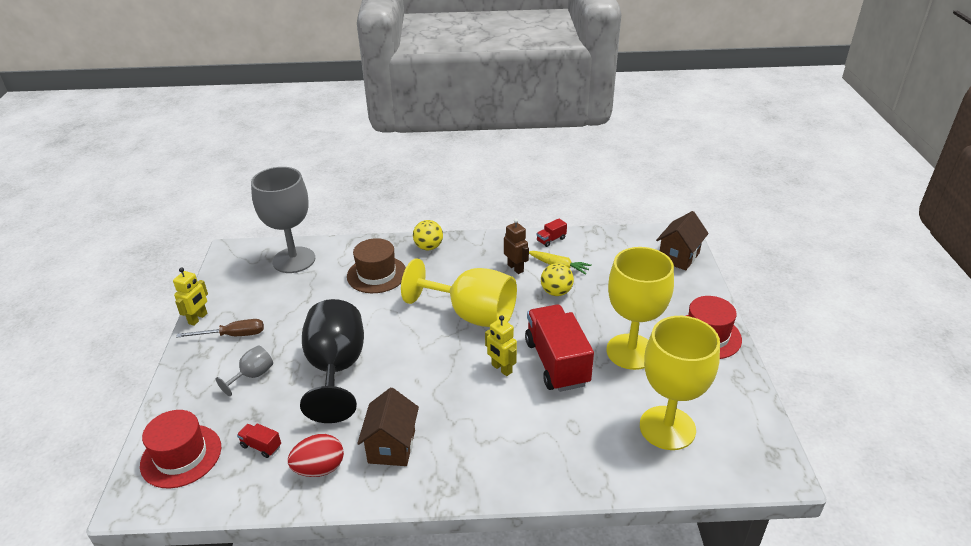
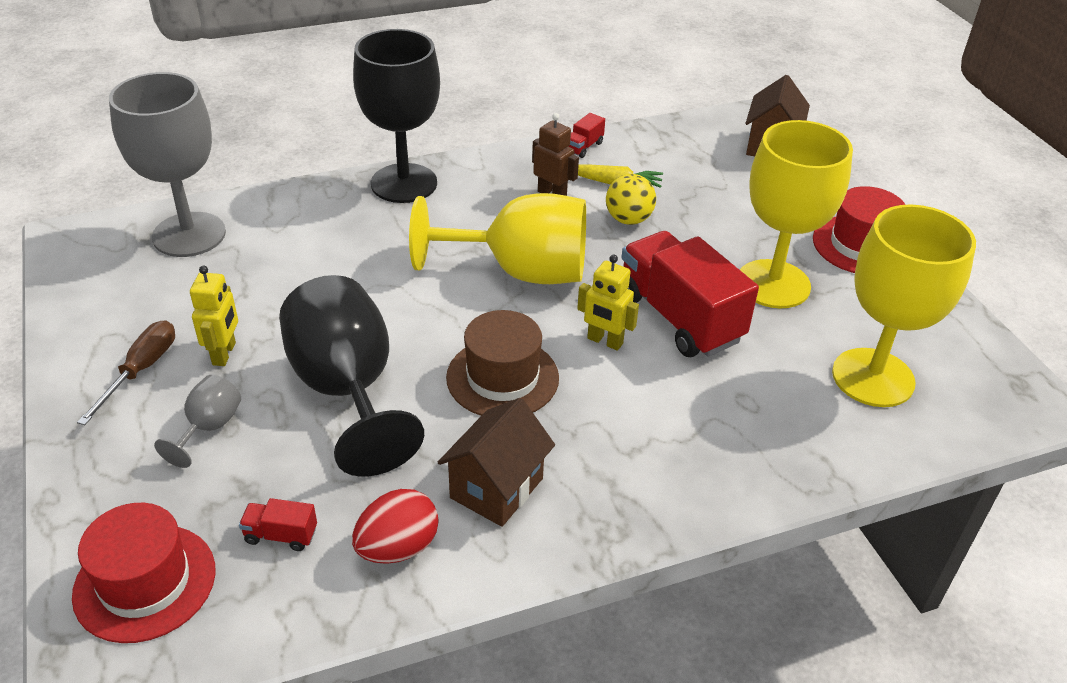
camera: 20 degrees left, 5 degrees up
yellow robot [173,267,208,326] -> yellow robot moved to [190,266,238,366]
brown screwdriver [176,319,264,338] -> brown screwdriver turned 45 degrees counterclockwise [77,320,175,425]
brown hat [347,238,406,293] -> brown hat moved to [446,310,559,416]
brown house [357,387,419,466] -> brown house turned 45 degrees clockwise [438,398,555,527]
yellow ball [413,220,443,250] -> black goblet [353,29,440,203]

